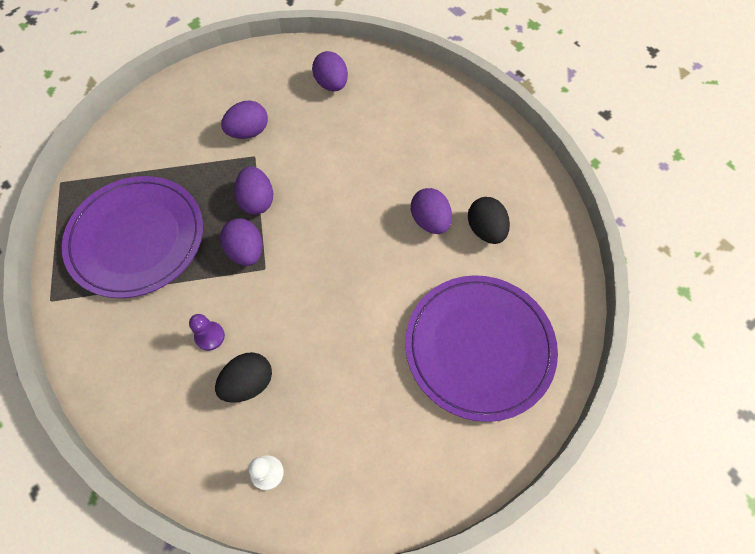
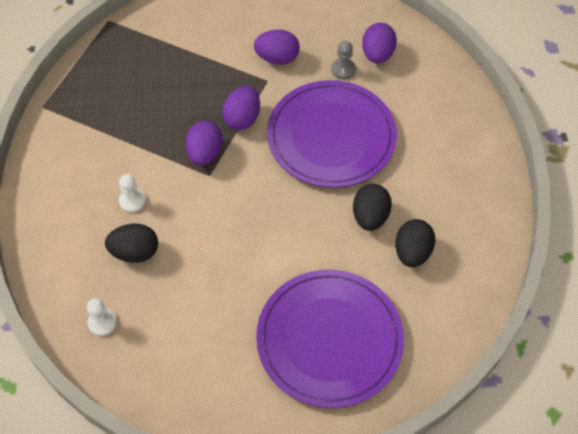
camera: 35 degrees right, 5 degrees down
purple plate [62,176,203,298] -> purple plate moved to [267,80,397,188]
purple pawn [189,314,225,351] -> white pawn [119,174,146,213]
purple egg [411,188,452,234] -> black egg [353,184,392,231]
none -> grey pawn [331,41,356,79]

